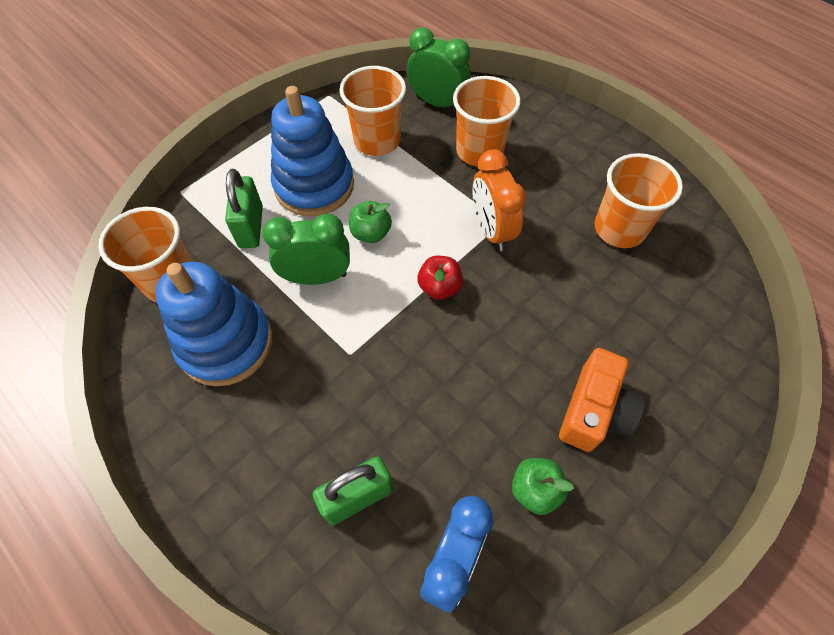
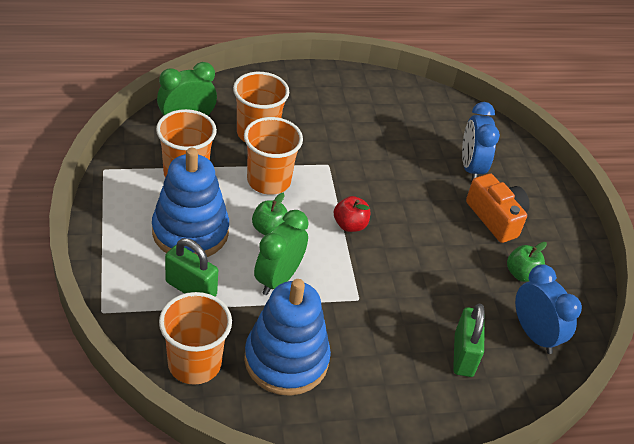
camera: 60 degrees left, 15 degrees down
orange clock [472,149,526,251] -> none
orange cup [595,153,683,248] -> orange cup moved to [244,117,303,195]
none -> blue clock [462,102,500,180]

